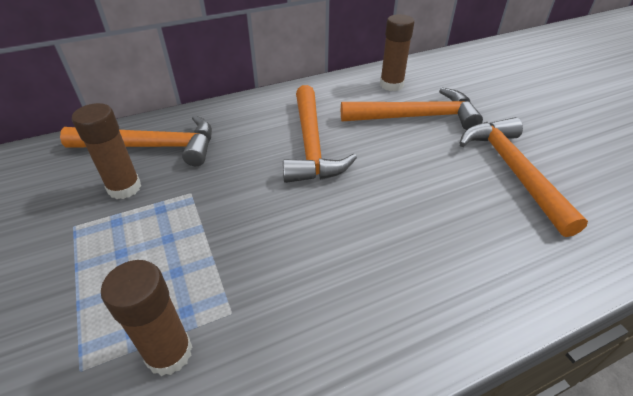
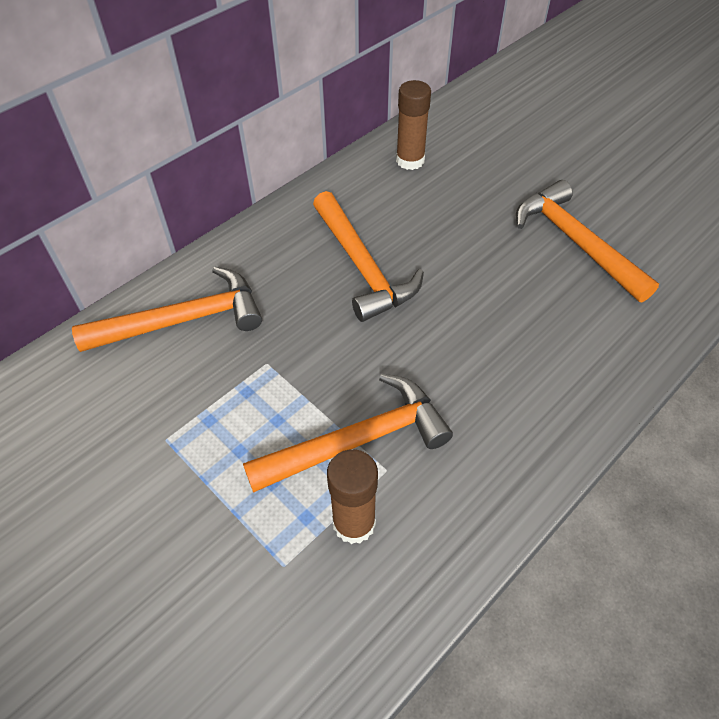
camera: 20 degrees left, 10 degrees up
brown glue stick [72,103,141,199] -> none
orange hammer [341,88,483,130] -> orange hammer moved to [243,373,453,493]

